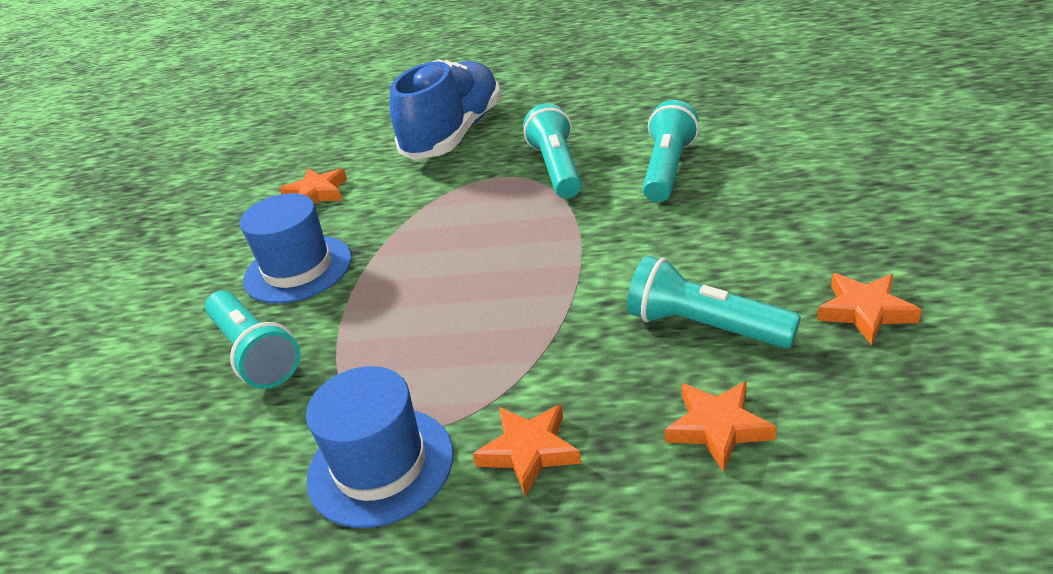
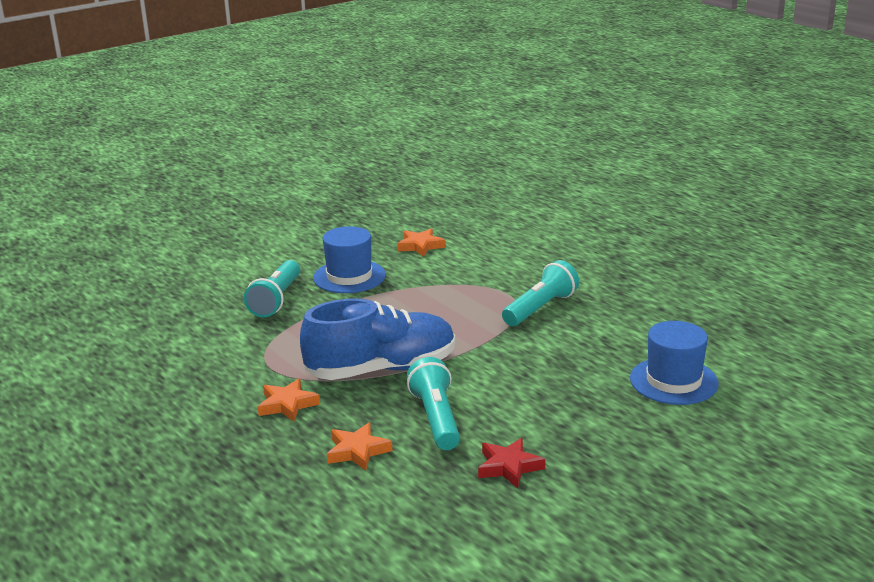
camera: 45 degrees right, 10 degrees down
blue hat [306,366,454,528] -> blue hat moved to [630,321,719,405]
blue shoe [390,59,501,160] -> blue shoe moved to [300,298,455,380]
turquoise flashlight [643,100,699,202] -> none
orange star [817,273,922,345] -> red star [478,438,545,488]

